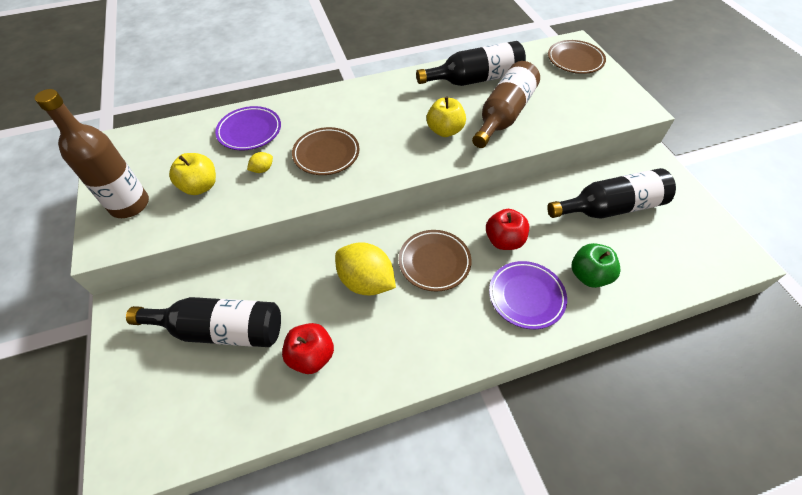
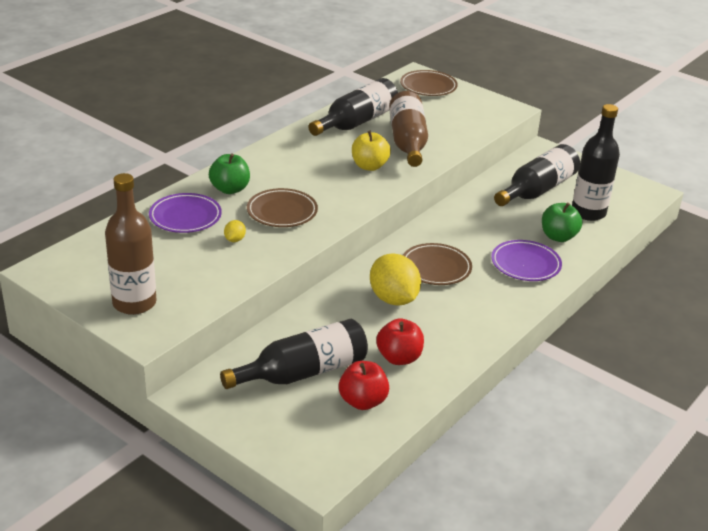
camera: 35 degrees left, 20 degrees down
yellow apple [169,153,216,195] -> none
yellow lemon [335,242,396,295] -> yellow lemon turned 60 degrees clockwise [370,253,421,306]
red apple [486,209,529,250] -> red apple moved to [339,361,389,410]
none -> green apple [209,153,250,194]
none -> black bottle [572,104,620,221]

